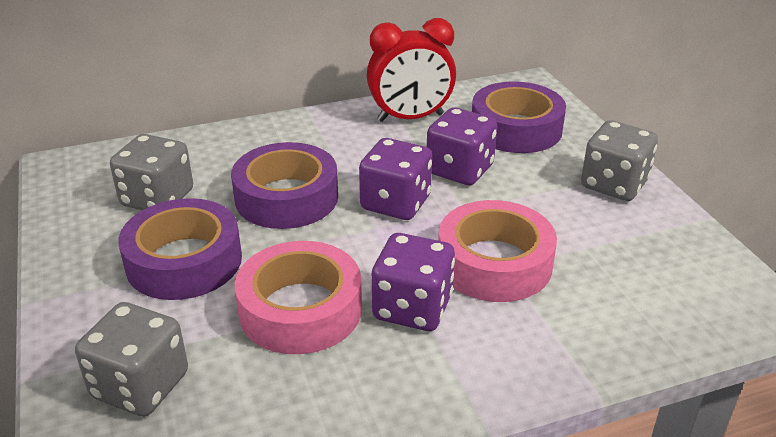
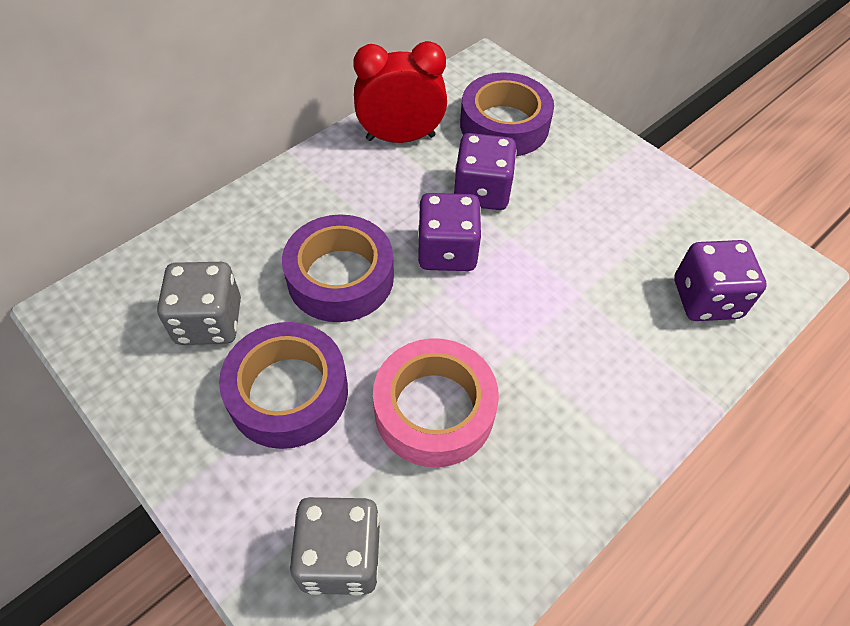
camera: 25 degrees left, 20 degrees up
red clock [367,18,456,122] -> red clock turned 150 degrees counterclockwise [353,41,447,143]
purple dice [372,233,455,331] -> purple dice moved to [674,240,767,321]
pink tape [438,200,557,302] -> none
grey dice [581,120,658,201] -> none

